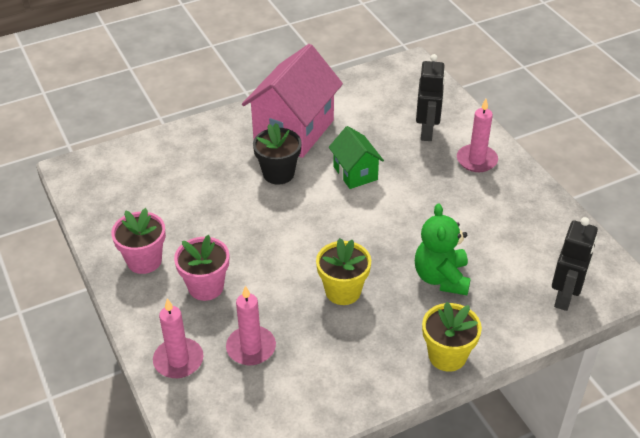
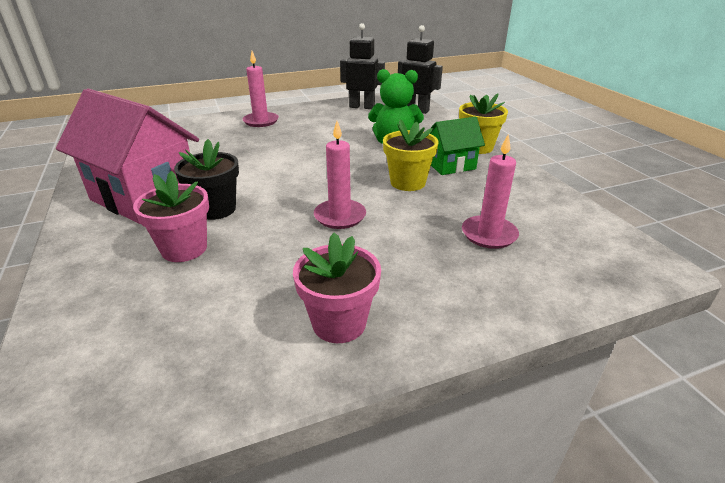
camera: 85 degrees left, 10 degrees down
pink candle [153,298,203,378] -> pink candle moved to [314,121,366,229]
pink flower pot [174,235,229,301] -> pink flower pot moved to [133,171,209,262]
green house [329,126,384,189] -> green house moved to [430,117,485,175]
black robot [416,54,445,141] -> black robot moved to [340,23,385,109]

